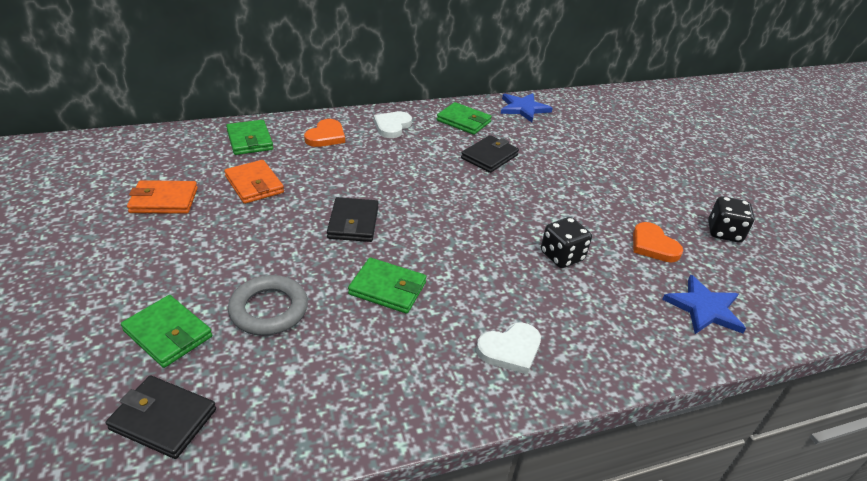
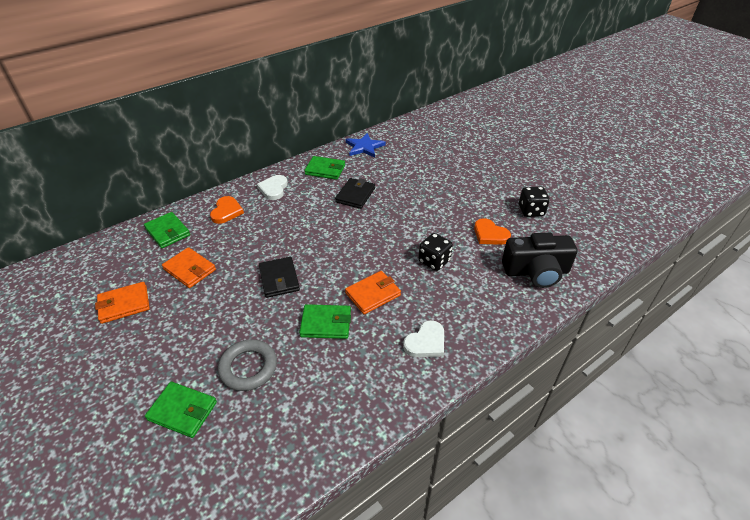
camera: 15 degrees left, 5 degrees up
black wallet [106,375,216,459] -> none
blue star [662,275,746,334] -> black camera [502,232,578,288]
none -> orange wallet [345,271,401,314]

